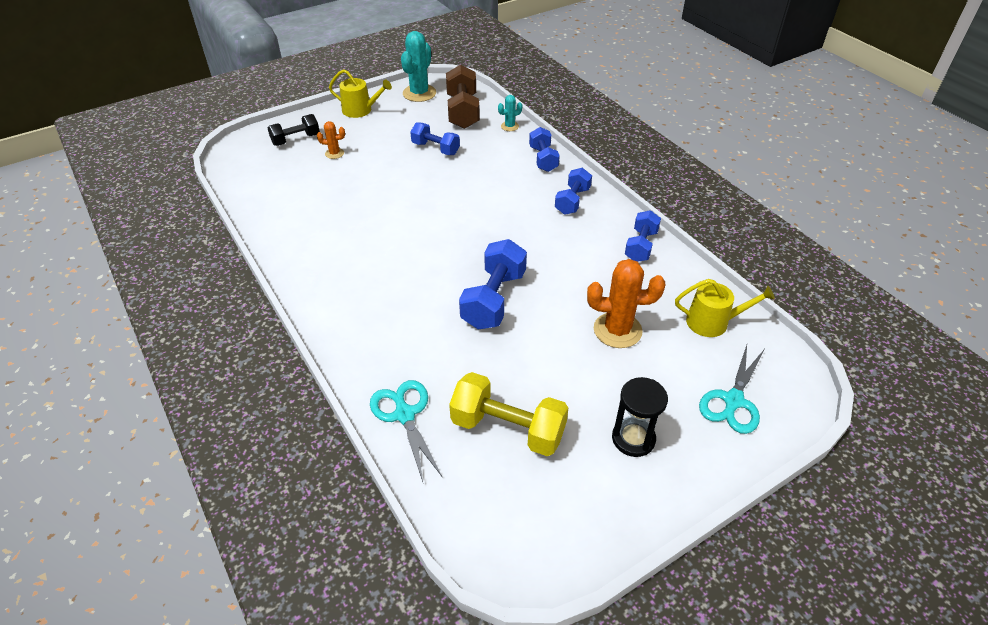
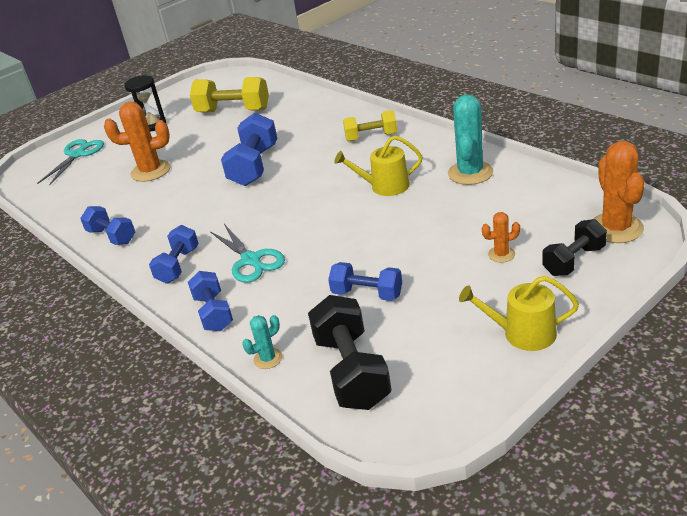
camera: 175 degrees right, 10 degrees down
turquoise scissors [370,380,443,482] -> turquoise scissors moved to [211,224,285,283]
turquoise cactus [401,31,436,102] -> turquoise cactus moved to [448,94,493,185]
brown dumbbell [446,65,480,129] -> black dumbbell [308,295,392,410]
blue dumbbell [625,210,661,262] -> blue dumbbell turned 60 degrees counterclockwise [80,206,135,245]
yellow watering can [675,279,775,337] -> yellow watering can moved to [334,135,422,196]
none -> yellow dumbbell [343,110,397,141]
none -> orange cactus [593,141,645,243]

